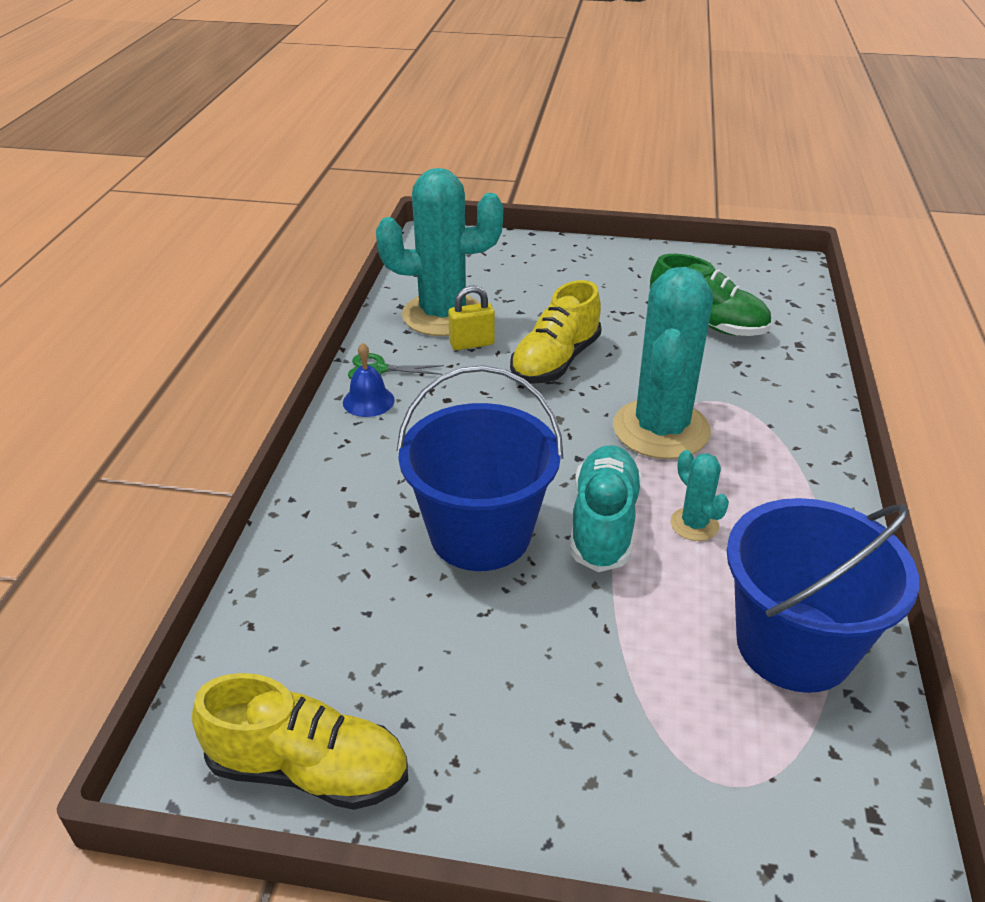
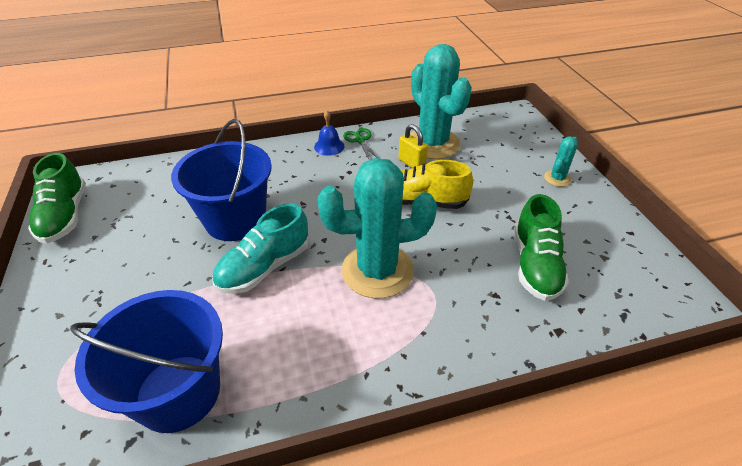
camera: 65 degrees right, 5 degrees up
yellow shoe [192,673,408,810] -> green shoe [28,153,86,243]
turquoise shoe [570,445,642,572] -> turquoise shoe turned 150 degrees clockwise [212,203,310,294]
turquoise cactus [671,450,729,541] -> turquoise cactus moved to [544,137,578,187]

